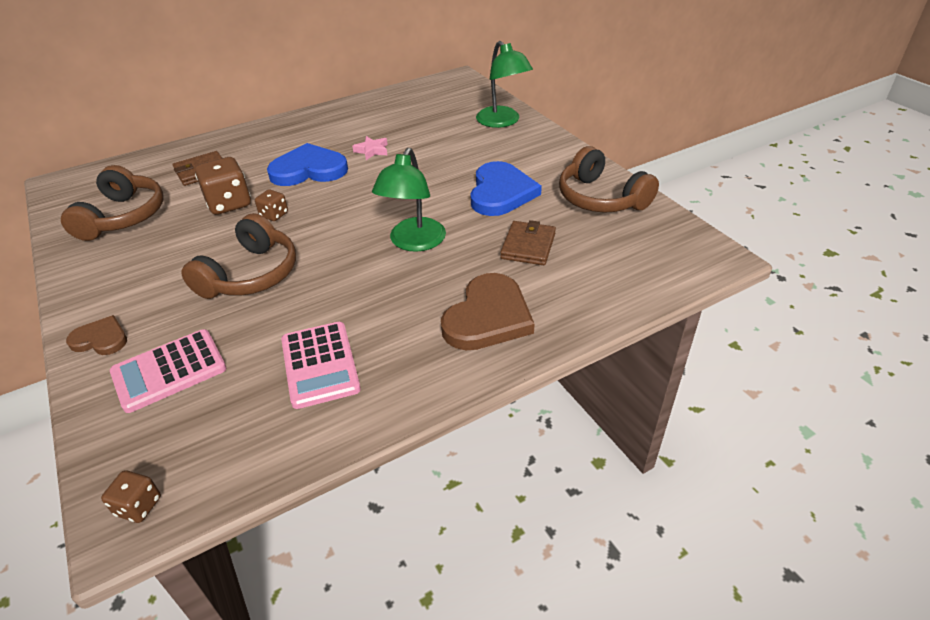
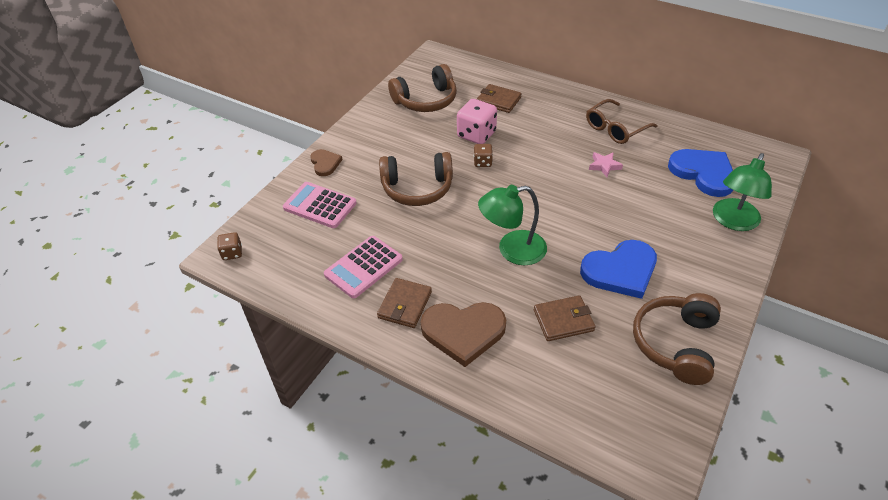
camera: 60 degrees right, 5 degrees up
brown dice [195,157,251,215] -> pink dice [457,99,497,144]
blue heart [267,143,348,186] -> blue heart moved to [668,149,733,197]
none -> brown wallet [377,278,432,328]
none -> brown glasses [586,99,657,144]

